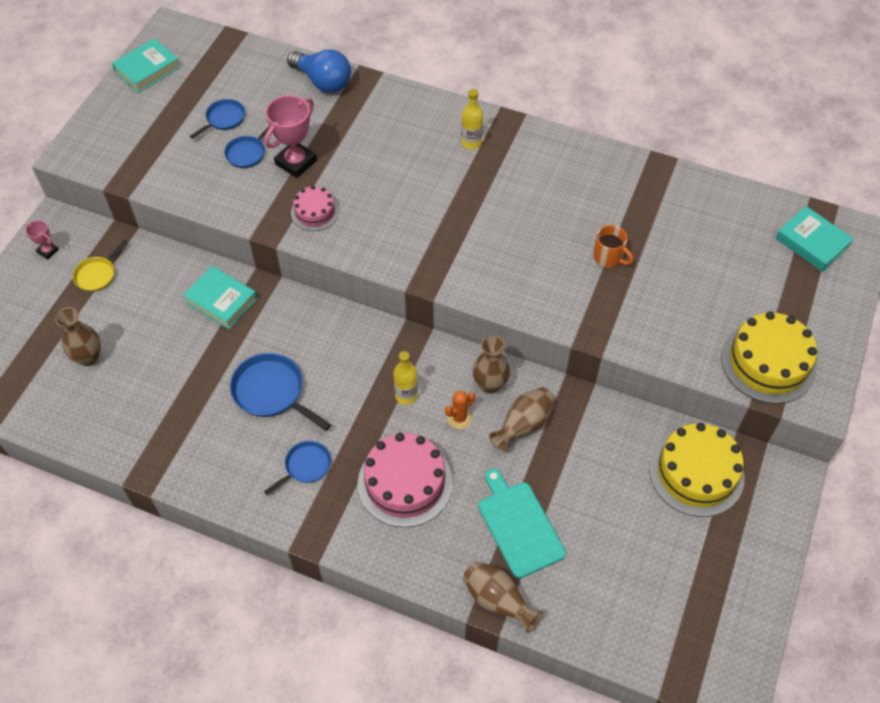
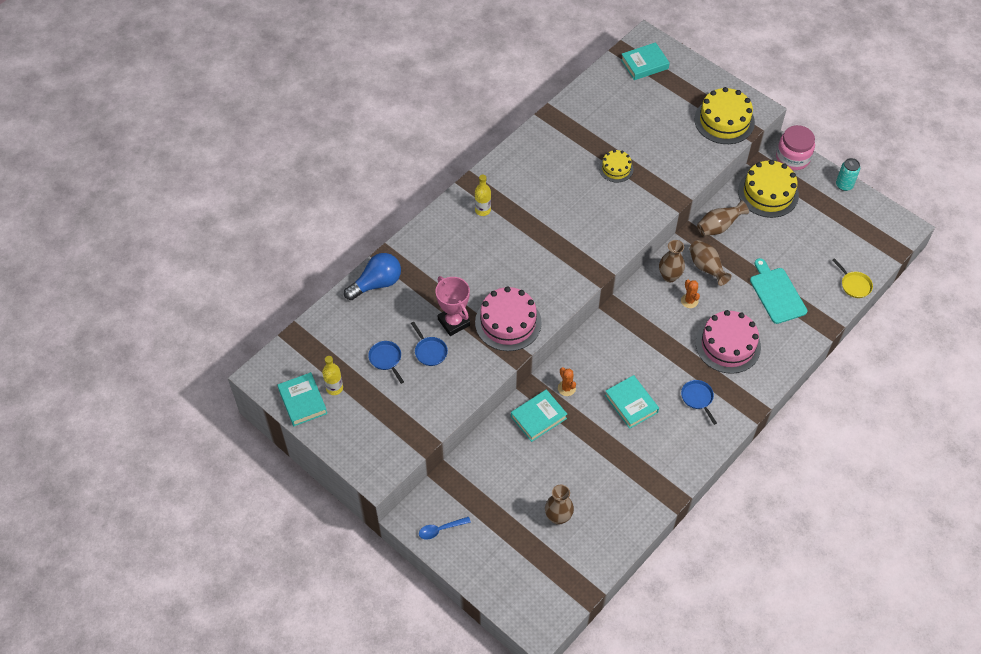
camera: 70 degrees left, 0 degrees up
pink trophy [26,220,59,259] -> blue spoon [419,517,471,539]
yellow pan [73,240,128,292] -> yellow pan moved to [832,258,873,298]
blue pan [230,353,331,431] -> turquoise book [605,375,659,429]
pink cake [291,186,339,231] -> pink cake [475,286,542,351], size x1.78
yellow bottle [393,351,418,405] -> yellow bottle moved to [322,356,343,395]
brown vase [463,561,543,633] -> brown vase moved to [697,200,749,236]
turquoise cutting board [478,468,566,578] -> turquoise cutting board turned 75 degrees clockwise [750,258,808,324]
orange mug [593,225,633,267] -> yellow cake [599,150,634,182]
none -> orange cactus [558,367,576,396]
none -> pink jar [776,125,815,170]
none -> turquoise can [836,158,860,191]

